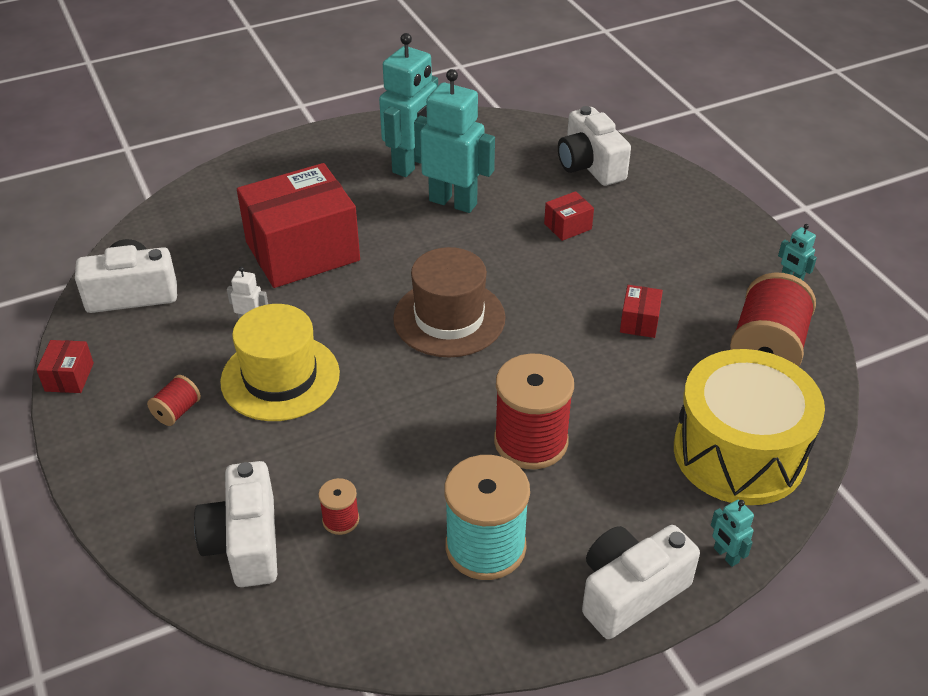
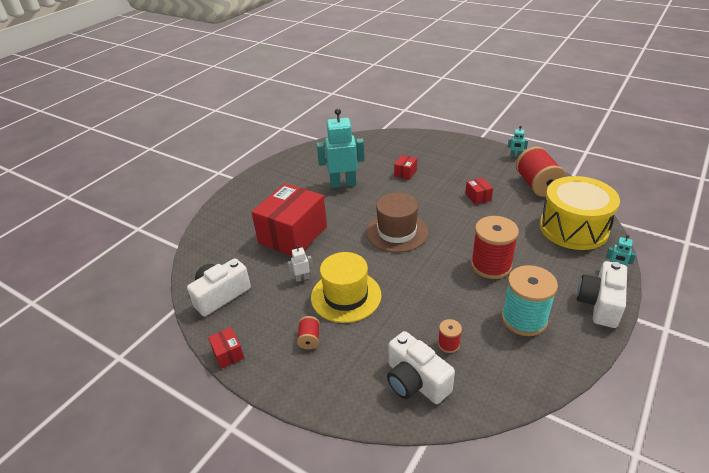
camera: 30 degrees left, 5 degrees down
turquoise robot [379,33,438,177] -> none
white camera [558,106,631,186] -> none

